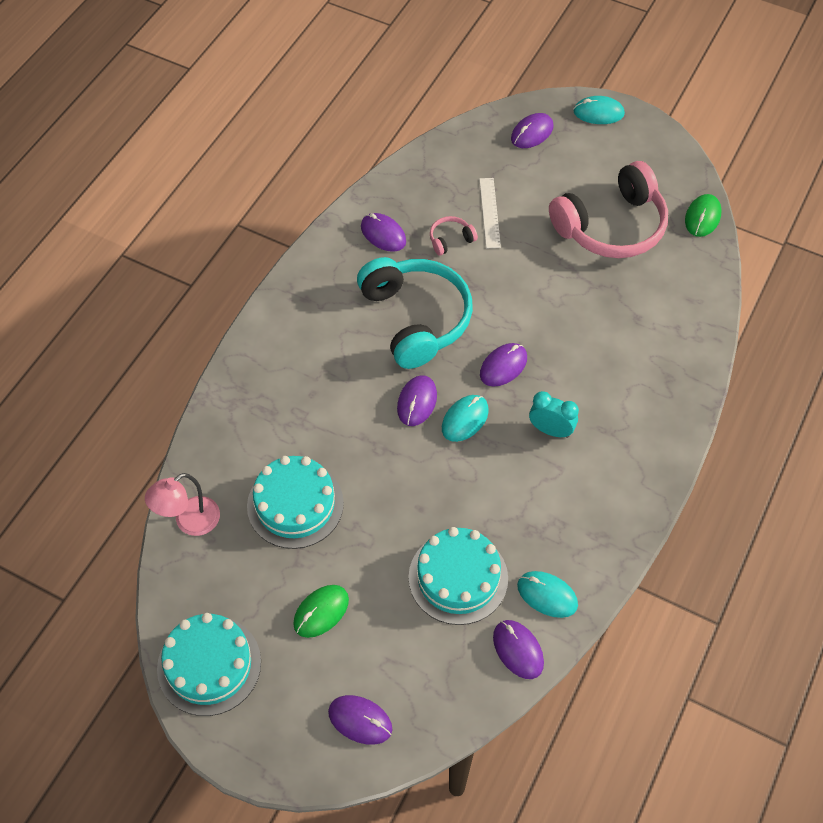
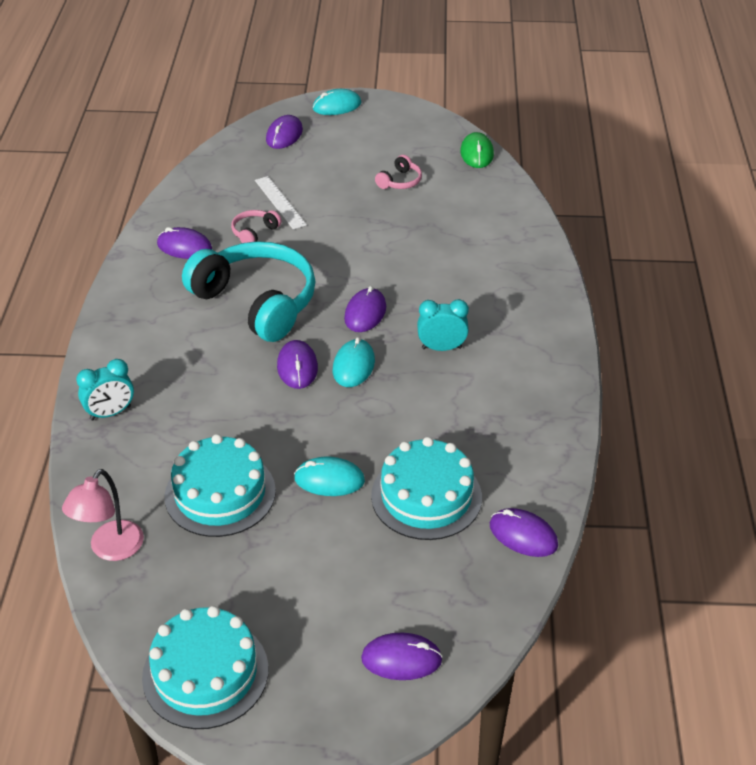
camera: 25 degrees left, 15 degrees down
green mouse [293,585,349,638] -> none
turquoise mouse [517,571,578,618] -> turquoise mouse moved to [294,457,365,496]
pink headphones [549,161,668,258] -> pink headphones [375,155,422,189], size x0.41
none -> turquoise clock [76,359,134,420]

